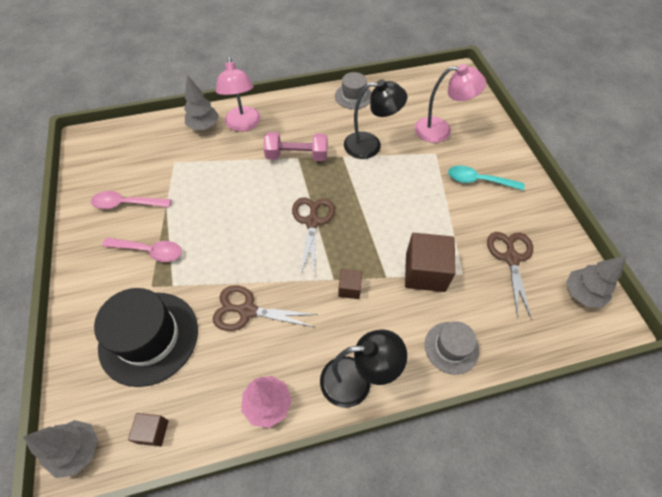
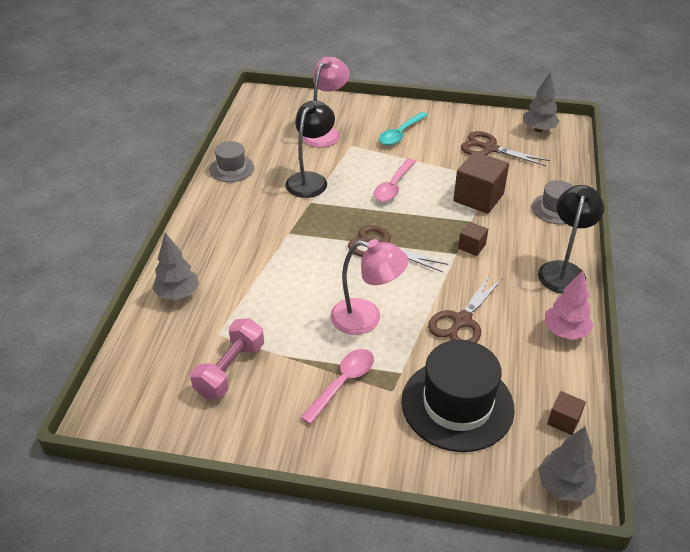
camera: 65 degrees left, 15 degrees down
pink spoon [91,191,172,209] -> pink spoon moved to [374,158,416,202]
pink lamp [216,57,260,132] -> pink lamp moved to [330,239,409,335]
pink dumbbell [264,132,327,161] -> pink dumbbell moved to [190,318,264,399]

